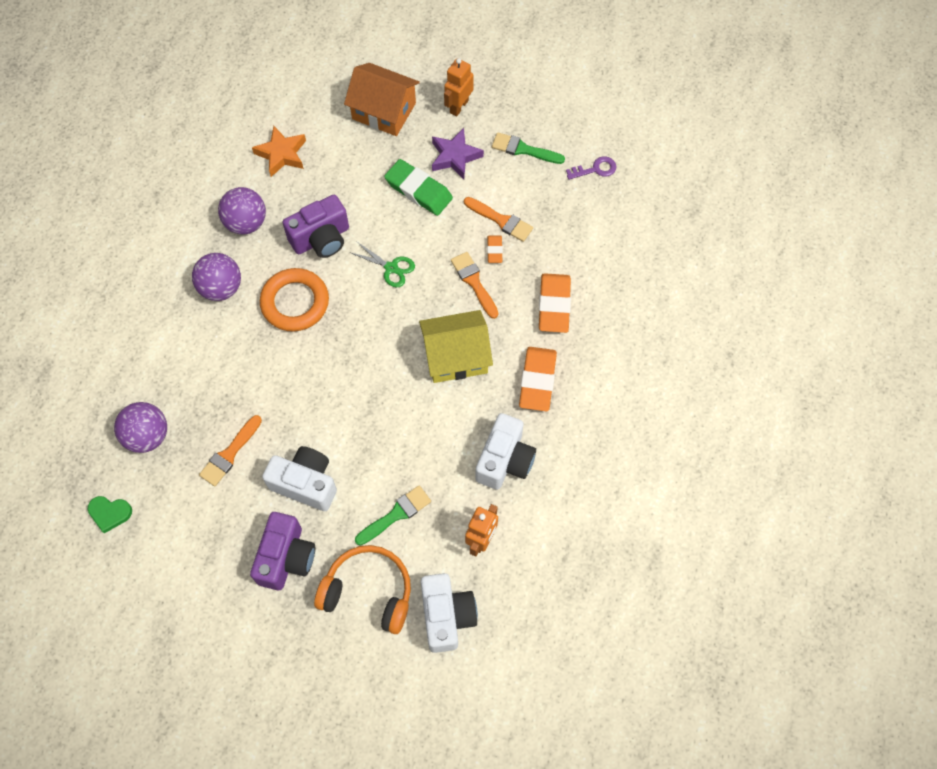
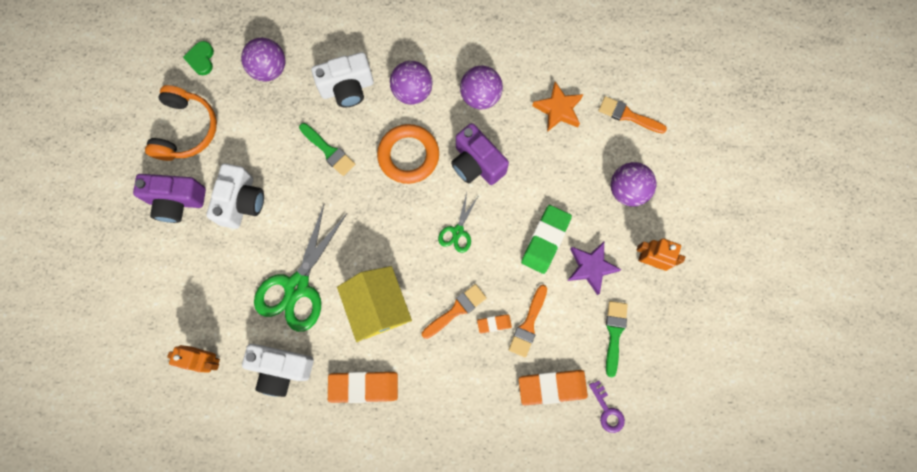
camera: 80 degrees right, 10 degrees up
orange brush [199,415,262,486] -> orange brush moved to [598,96,667,134]
orange headphones [314,545,411,634] -> orange headphones moved to [145,85,217,161]
orange house [344,63,420,136] -> purple ball [611,162,657,207]
green brush [355,485,431,546] -> green brush moved to [299,123,355,176]
white camera [421,573,478,653] -> white camera moved to [312,52,374,108]
orange eraser [539,273,571,333] -> orange eraser moved to [519,370,588,406]
none -> green scissors [254,205,347,332]

